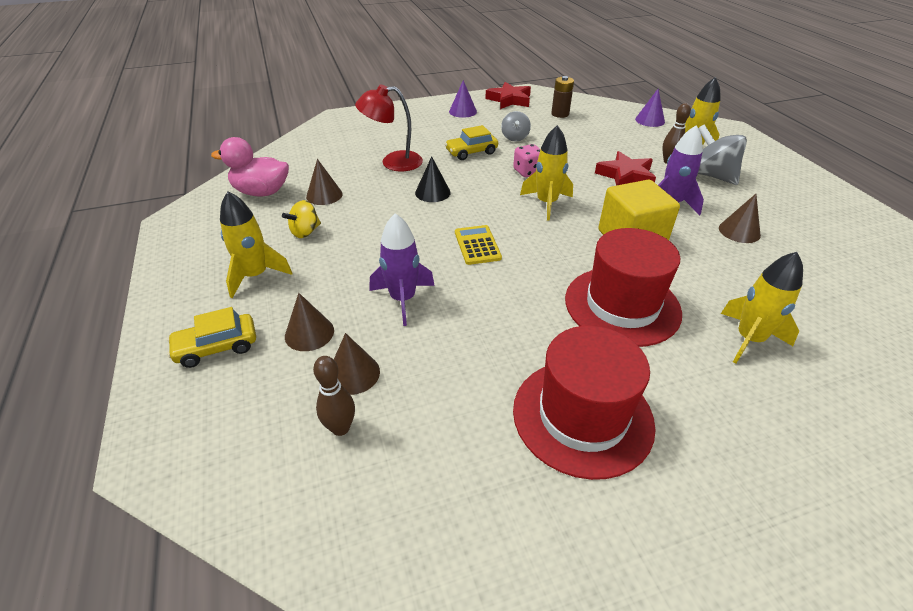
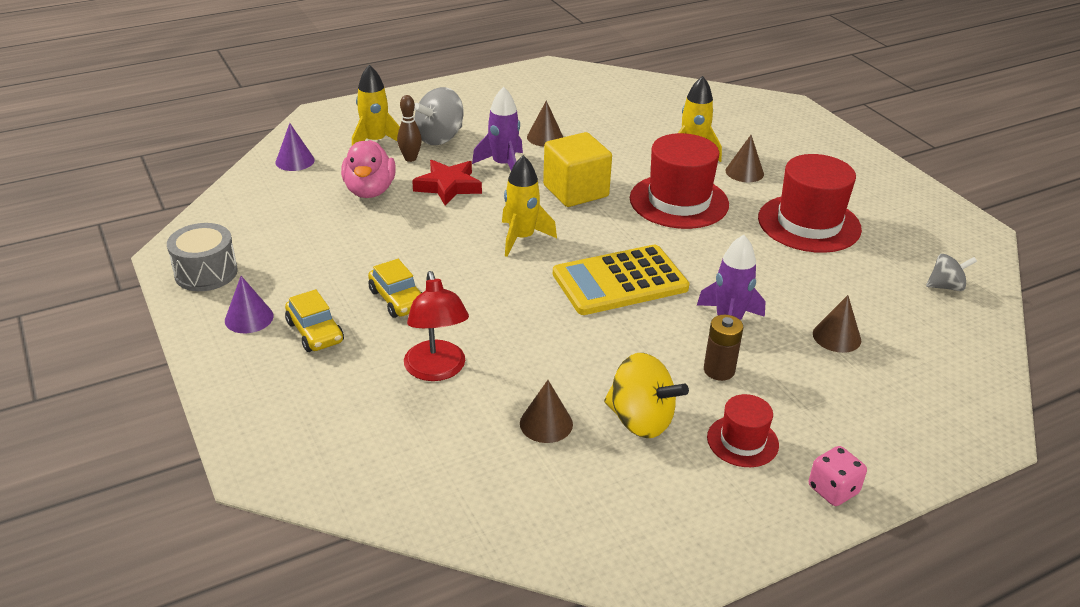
camera: 100 degrees left, 5 degrees down
yellow car [167,307,256,368] -> yellow car moved to [285,289,344,352]
pink duck [211,137,289,196] -> pink duck moved to [341,140,396,198]
yellow rocket [220,191,292,298] -> red hat [707,394,779,467]
yellow spinning top [282,200,321,238] -> yellow spinning top [604,353,689,438], size x1.67
brown cone [285,293,334,351] -> brown cone moved to [725,135,764,182]
brown bowling pin [313,356,355,436] -> none
black cone [415,156,451,202] -> none
yellow calculator [455,225,502,265] -> yellow calculator [553,245,690,315], size x1.91
red star [485,82,531,109] -> grey drum [167,223,238,291]
grey spinning top [501,111,531,142] -> grey spinning top moved to [926,254,977,291]
pink dice [513,144,540,177] -> pink dice moved to [809,446,867,506]
brown battery [551,76,574,118] -> brown battery moved to [704,315,743,381]

